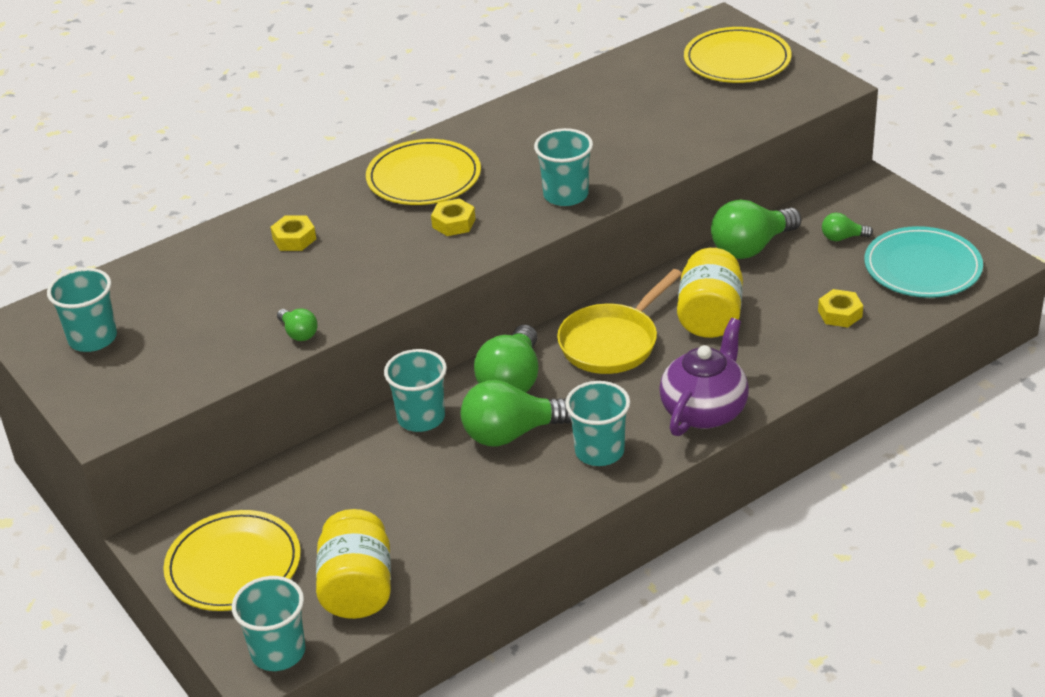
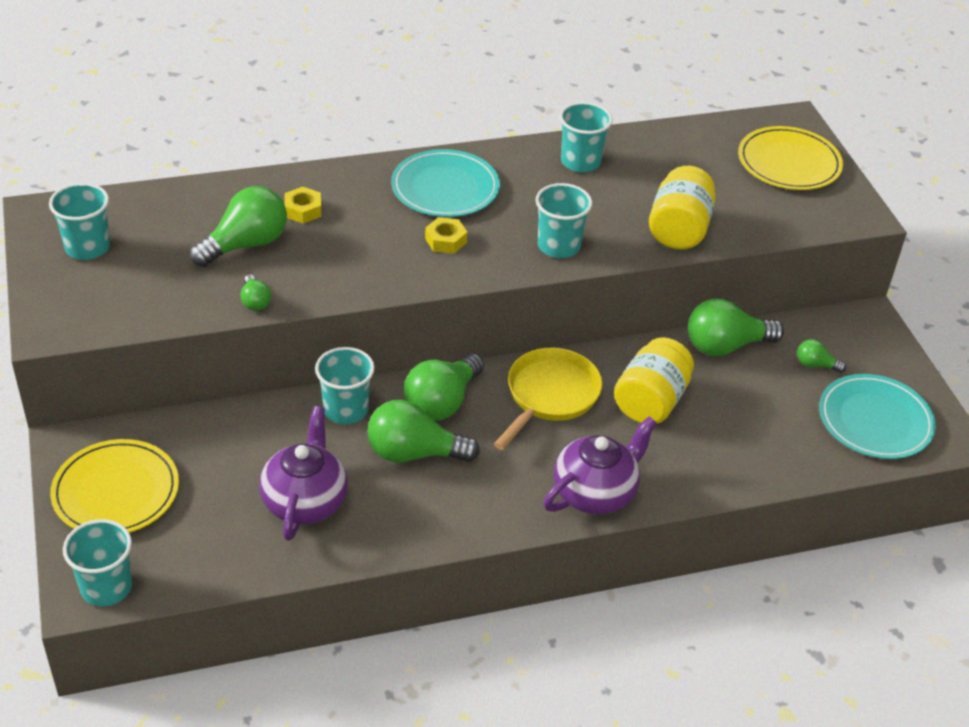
camera: 15 degrees right, 5 degrees up
yellow jar [316,509,391,619] -> yellow jar moved to [649,166,716,249]
yellow plate [366,139,481,205] -> turquoise plate [391,149,500,217]
yellow pan [557,269,682,374] -> yellow pan turned 150 degrees clockwise [494,348,602,450]
turquoise cup [565,381,630,466] -> turquoise cup moved to [560,102,612,172]
yellow nut [818,289,863,327] -> none
none -> green light bulb [190,186,287,267]
none -> purple teapot [259,406,348,541]

